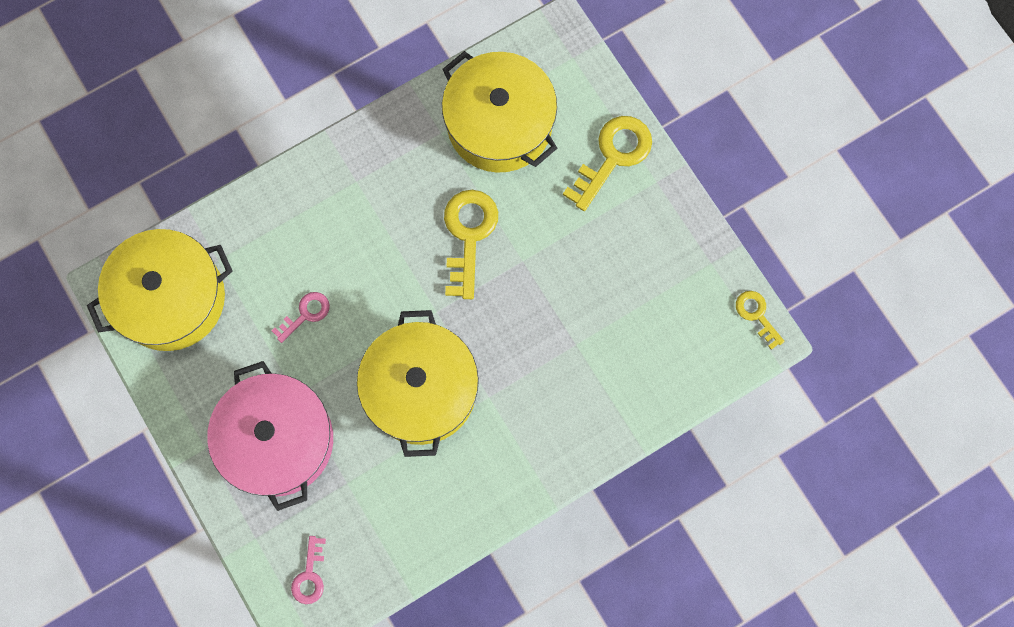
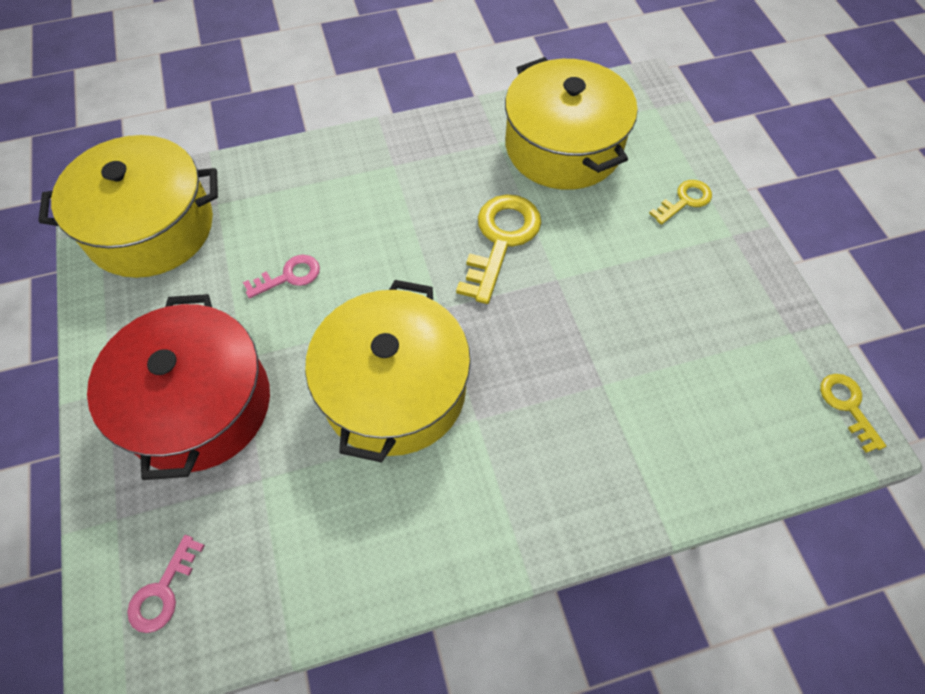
camera: 15 degrees right, 15 degrees down
pink pot [207,361,333,511] -> red pot [87,294,270,480]
yellow key [563,116,652,211] -> yellow key [649,180,712,225], size x0.56

